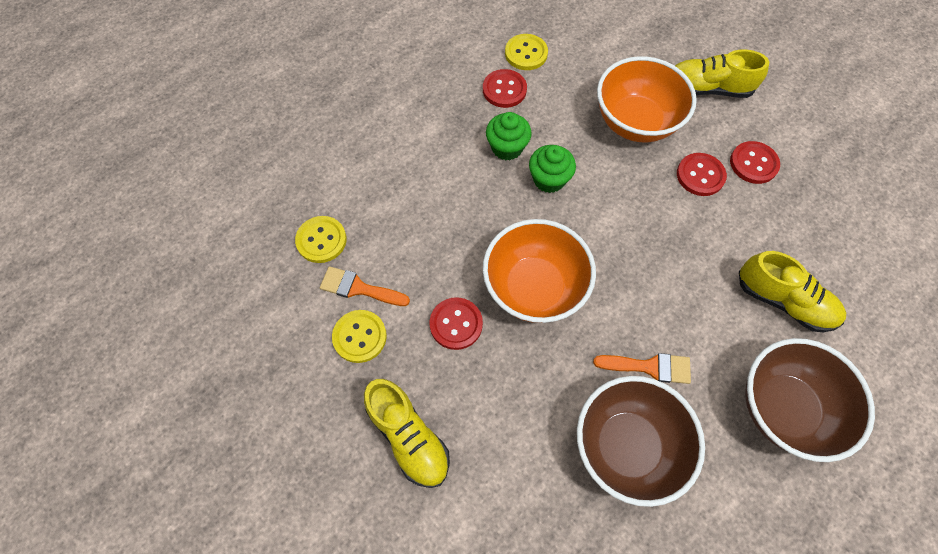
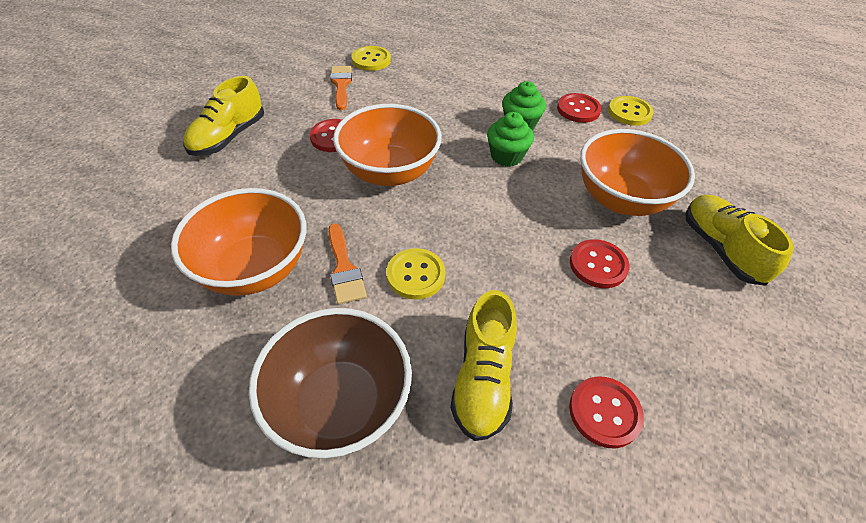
camera: 65 degrees right, 15 degrees down
yellow button [332,310,387,363] -> yellow button moved to [386,248,446,299]
brown bowl [577,376,705,507] -> orange bowl [171,188,306,296]
red button [730,141,780,184] -> red button moved to [569,376,644,448]

